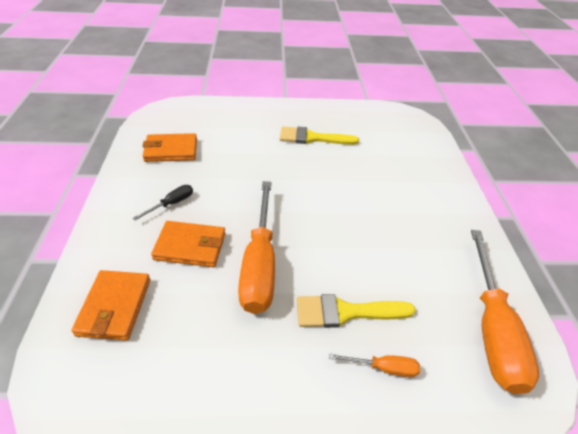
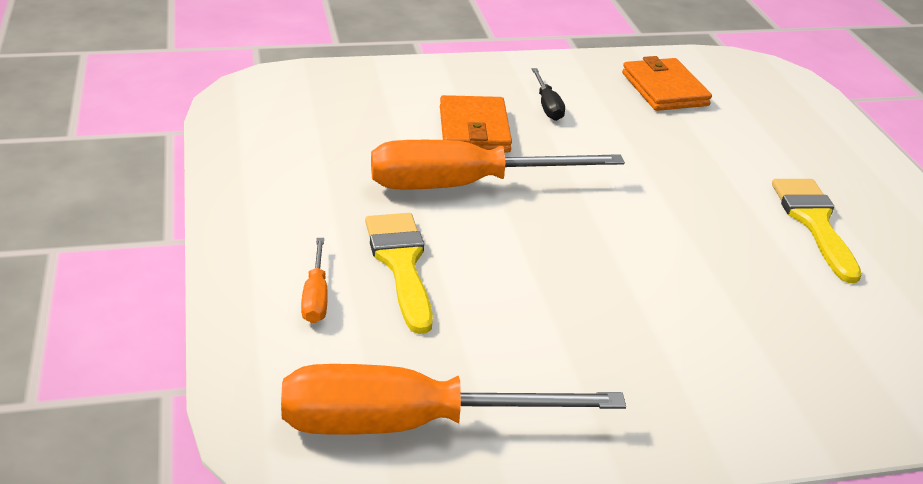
camera: 80 degrees right, 10 degrees down
orange wallet [71,270,150,341] -> none
black screwdriver [133,185,193,220] -> black screwdriver turned 45 degrees clockwise [532,68,565,121]

